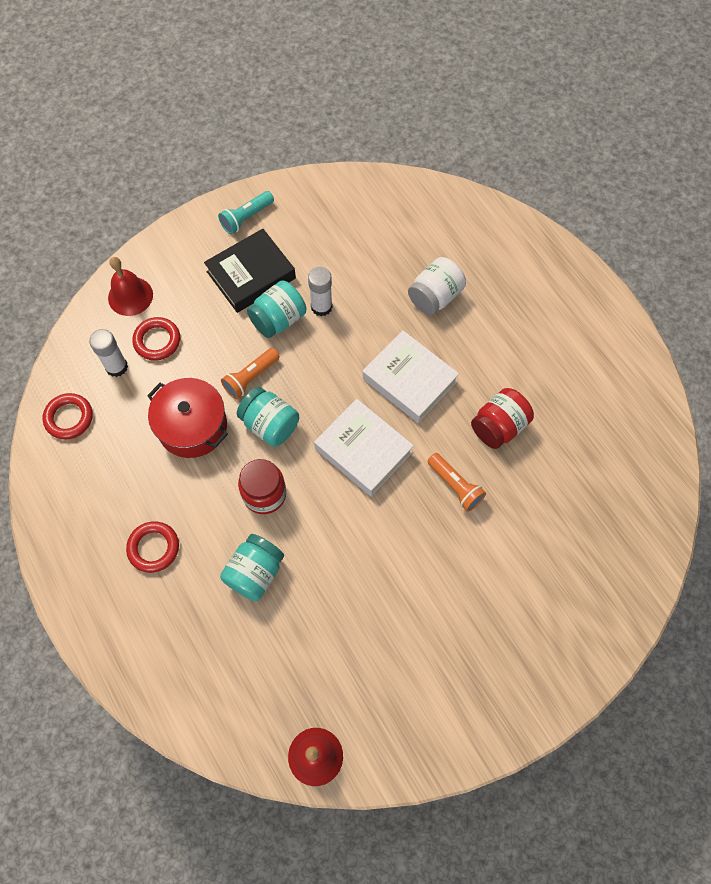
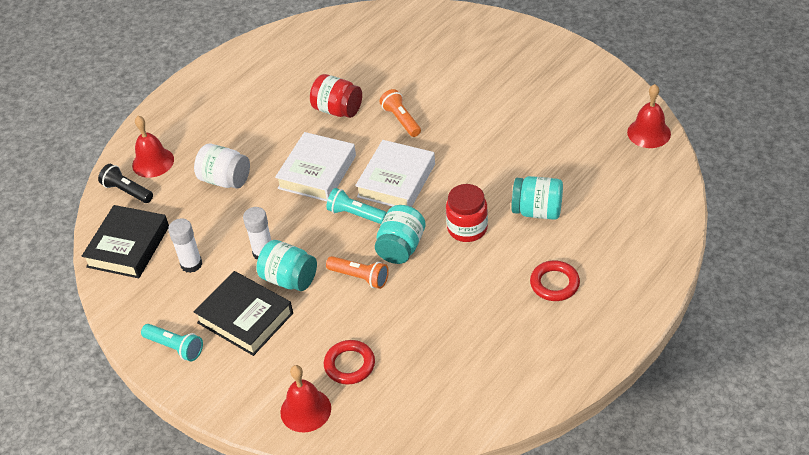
camera: 105 degrees left, 20 degrees down
red ring [42,393,93,440] -> none
white glue stick [89,329,128,377] -> white glue stick moved to [168,219,202,273]
red pot [147,378,228,458] -> none
orange flashlight [427,453,486,512] -> orange flashlight turned 60 degrees counterclockwise [380,89,421,137]
none -> black book [82,205,169,278]
none -> black flashlight [98,164,153,203]
none -> red bell [132,116,174,178]
none -> turquoise flashlight [326,188,387,224]

